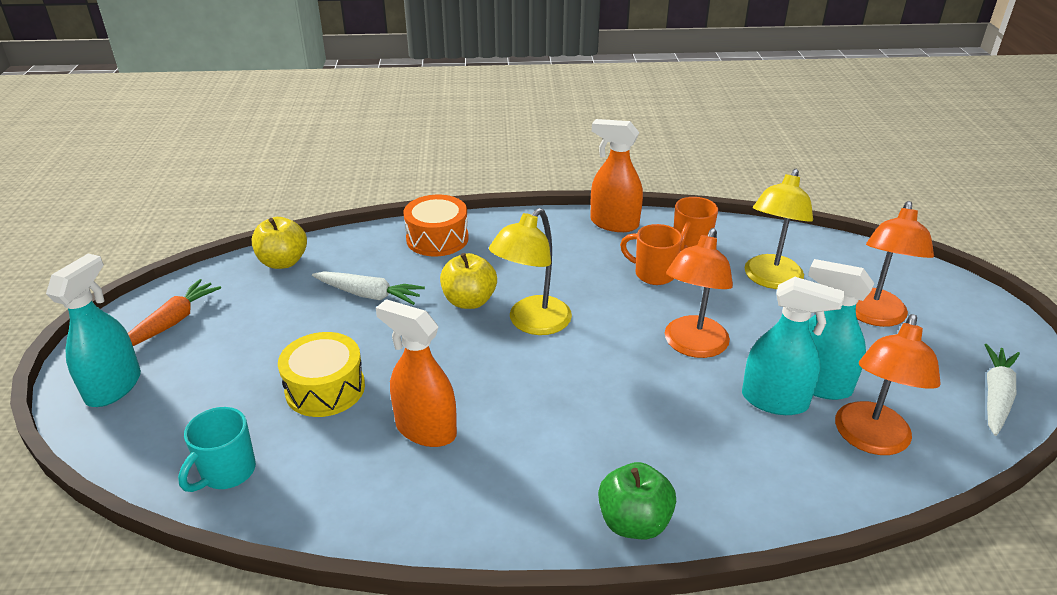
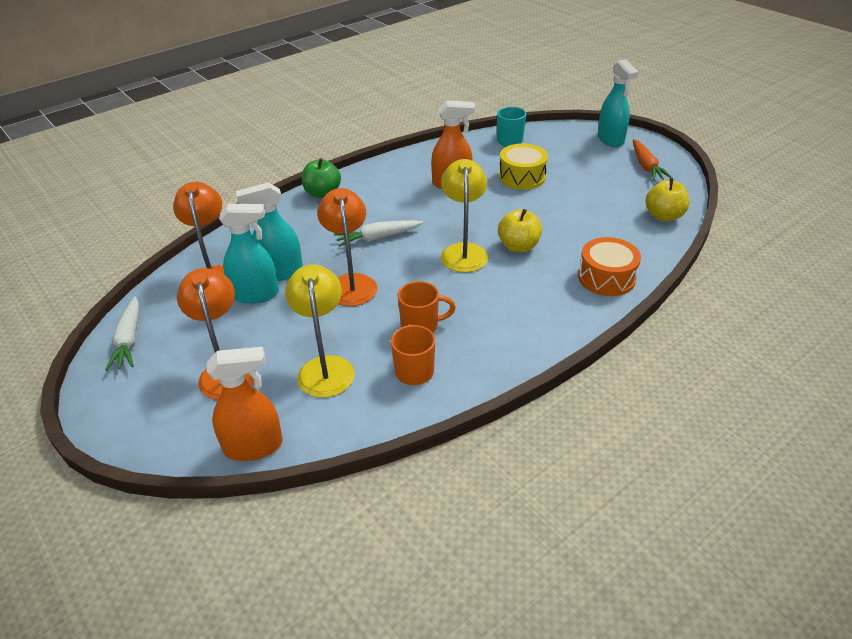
camera: 145 degrees right, 5 degrees up
white carrot [312,271,425,305] -> white carrot moved to [334,220,423,247]
orange spray bottle [591,119,643,232] -> orange spray bottle moved to [207,347,283,461]

